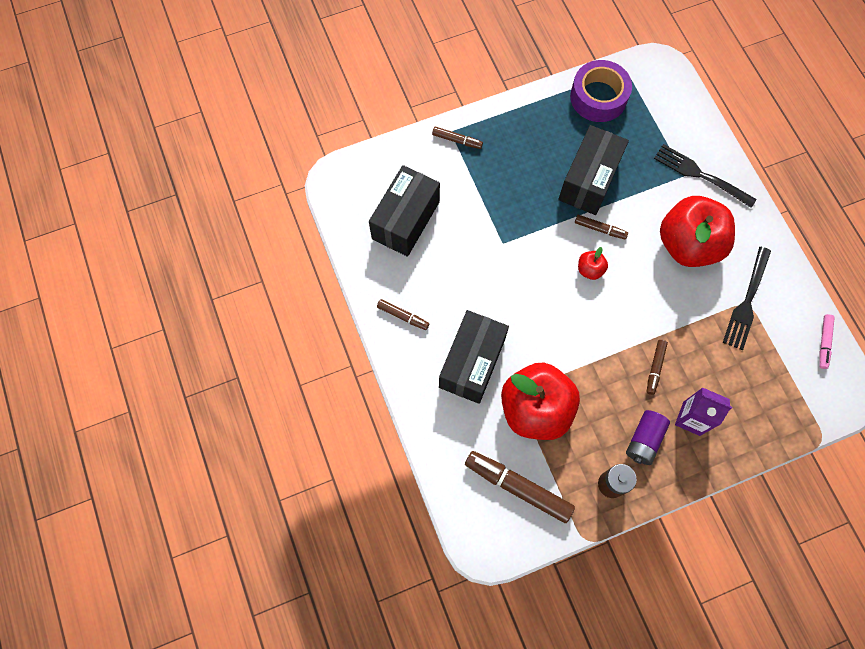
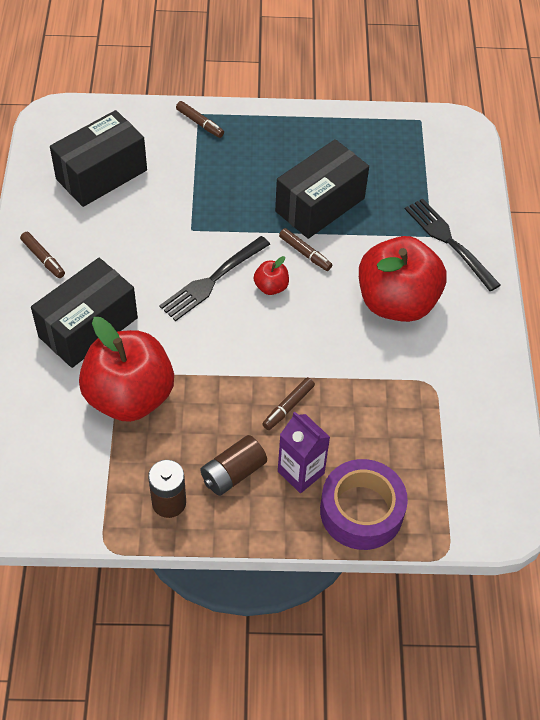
camera: 20 degrees right, 15 degrees down
brown marker [465,451,575,523] -> none
purple tape [570,60,632,122] -> purple tape moved to [320,459,408,550]
purple battery [626,410,670,465] -> brown battery [200,435,267,496]
black fork [723,247,771,350] -> black fork moved to [159,236,270,321]
pink marker [819,314,835,369] -> none

